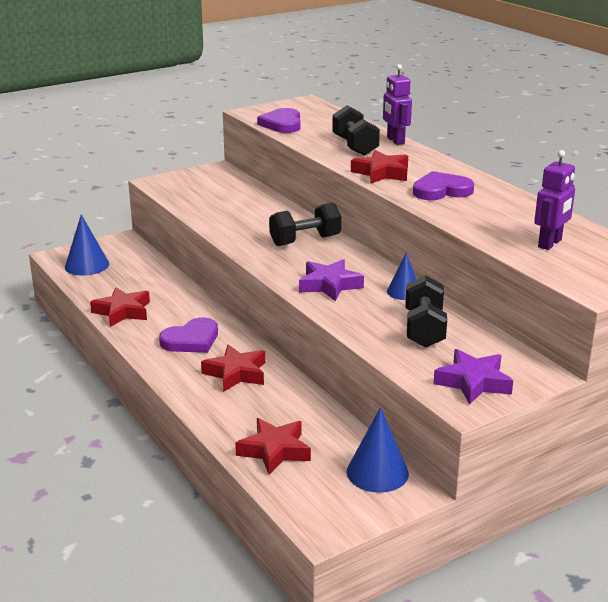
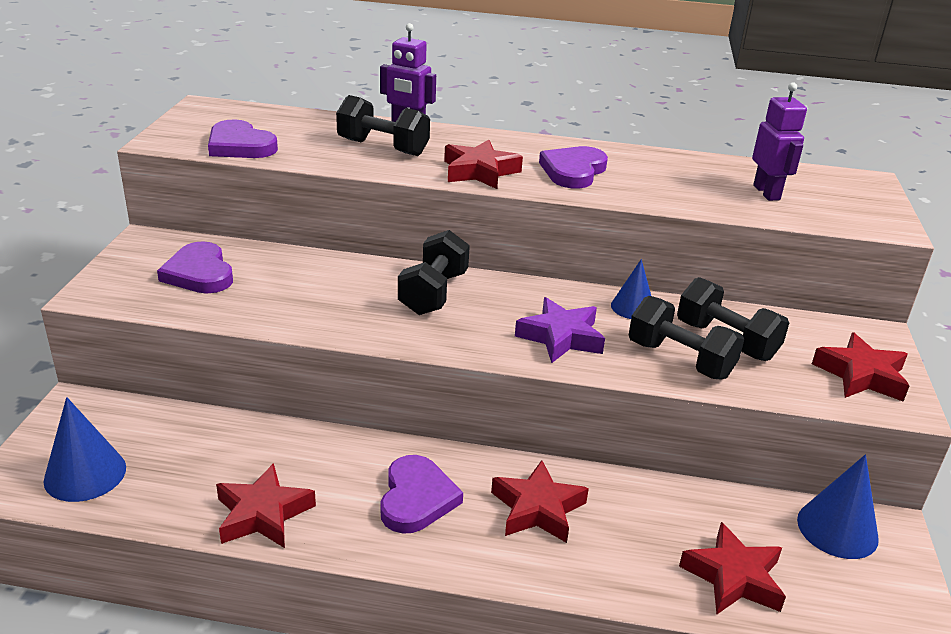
camera: 50 degrees left, 5 degrees up
purple star [433,349,513,405] -> red star [812,332,910,402]
none -> purple heart [157,241,233,294]
none -> black dumbbell [629,296,744,379]

